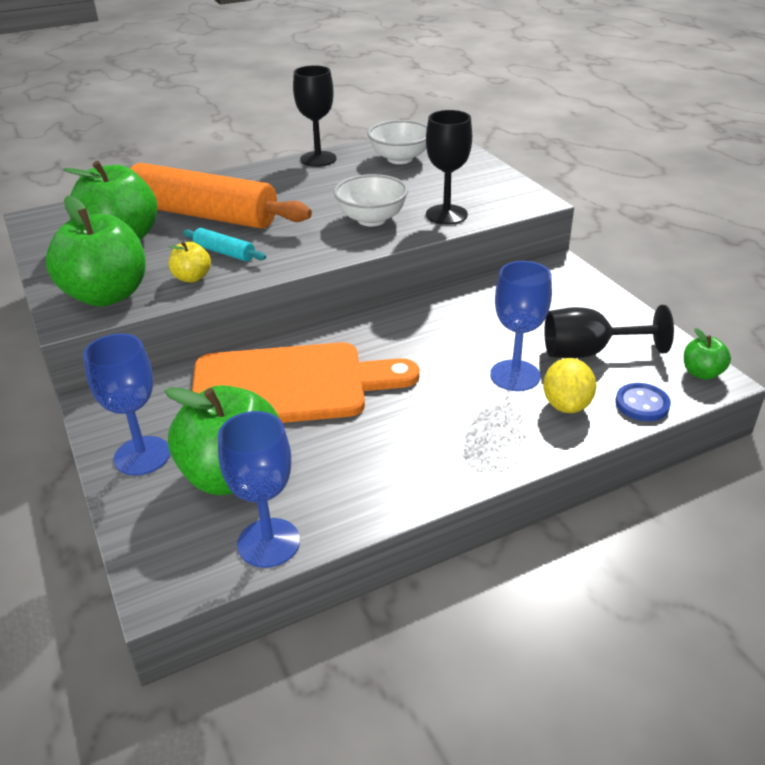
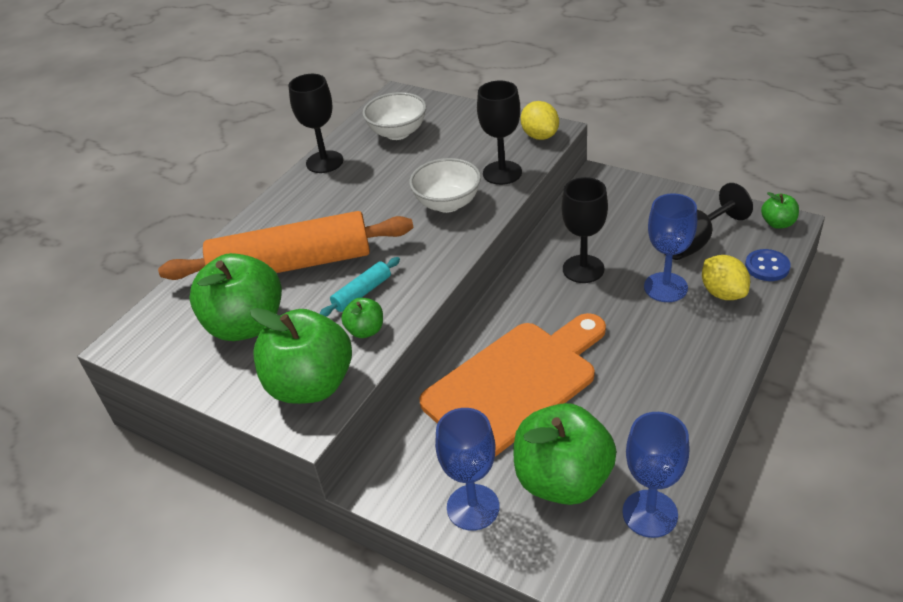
camera: 30 degrees left, 5 degrees up
yellow apple [169,241,211,282] -> green apple [341,298,383,338]
turquoise rolling pin [183,228,266,262] -> turquoise rolling pin turned 45 degrees counterclockwise [320,257,400,317]
none -> yellow lemon [521,101,559,140]
none -> black goblet [562,177,608,283]

